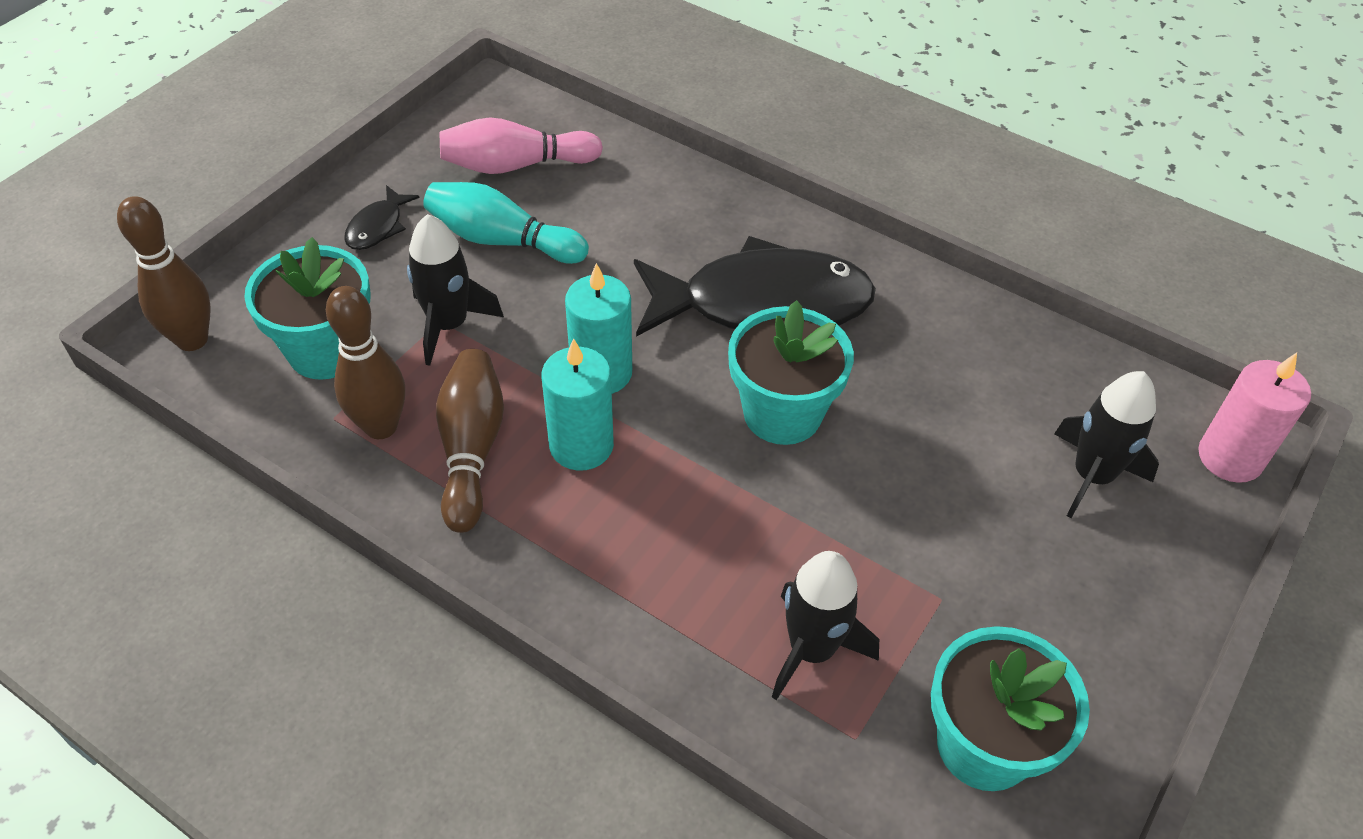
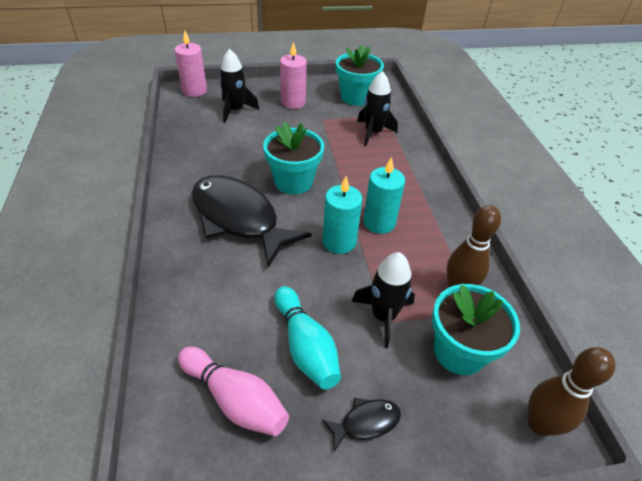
camera: 135 degrees left, 5 degrees down
brown bowling pin [436,349,504,533] -> none
none -> pink candle [280,42,307,109]

